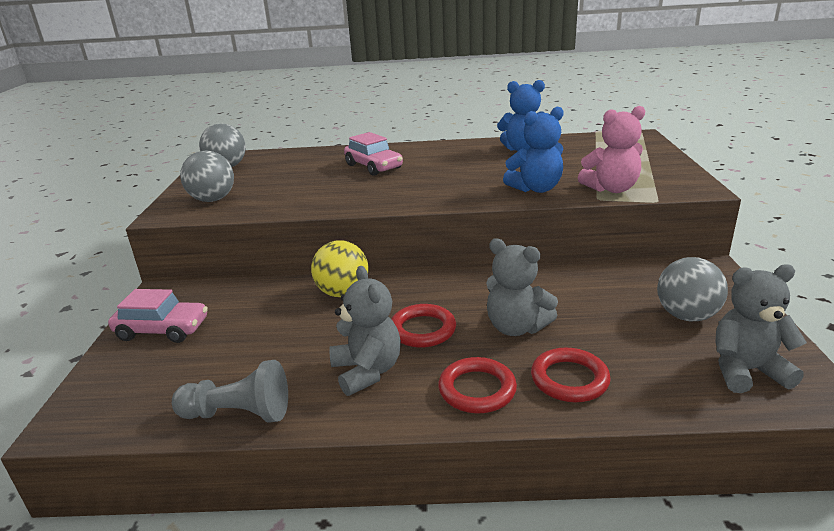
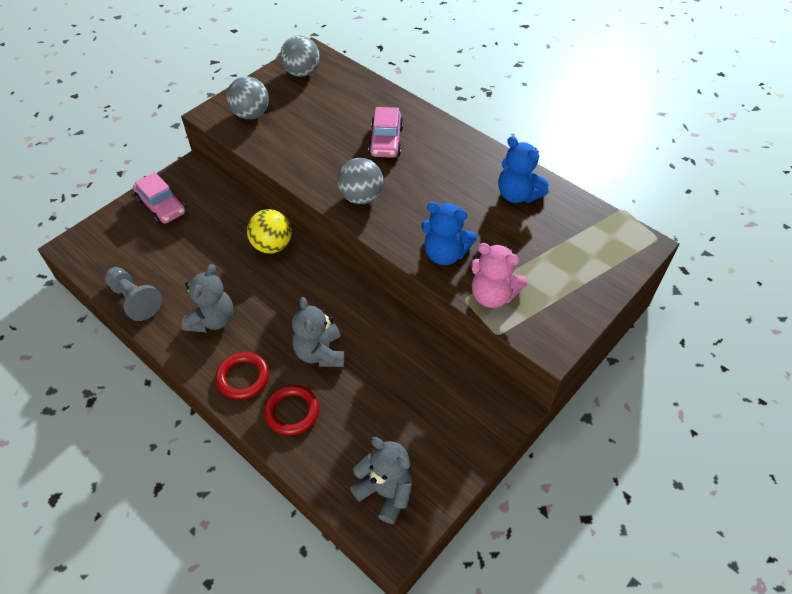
camera: 40 degrees right, 25 degrees up
red ring [391,304,456,348] -> none
grey ball [657,257,728,321] -> grey ball moved to [337,158,383,204]

